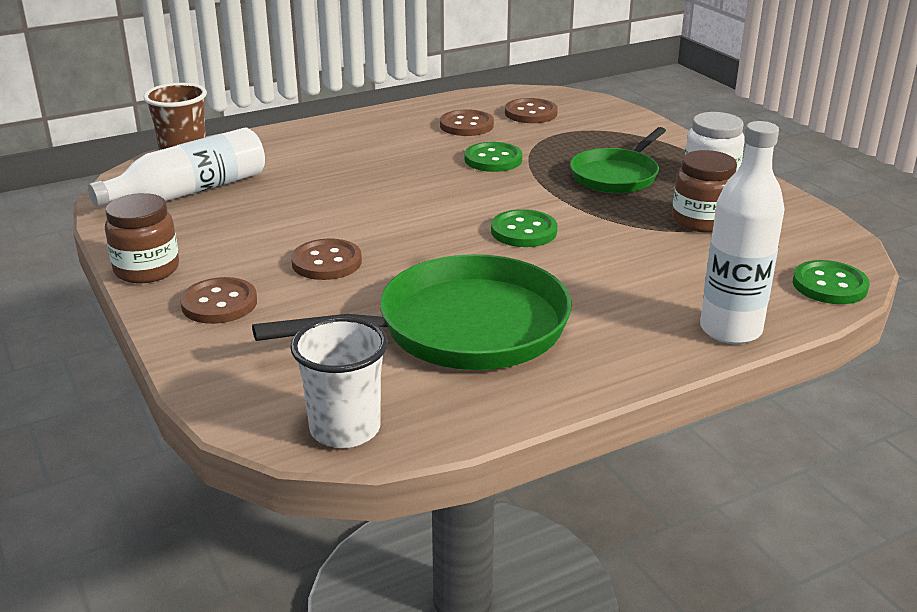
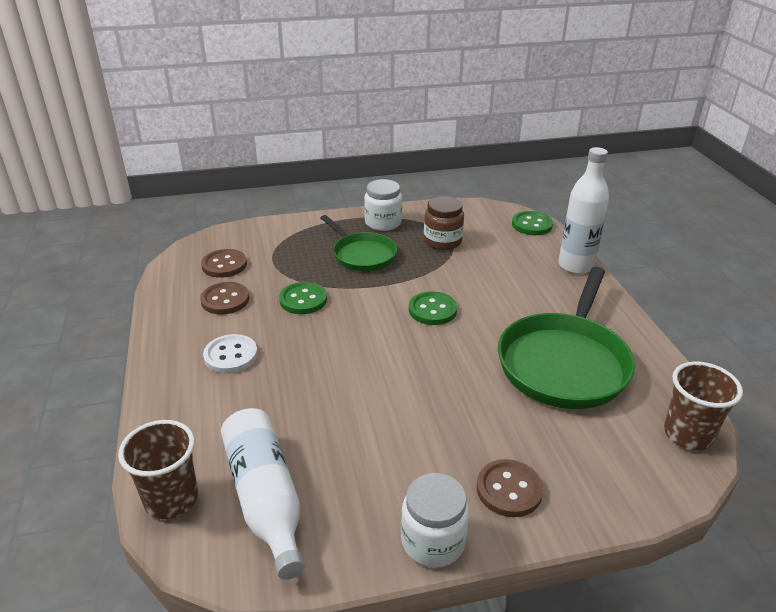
camera: 75 degrees left, 5 degrees up
brown jar [105,193,179,283] -> white jar [401,473,469,568]
green pan [252,254,572,370] -> green pan turned 150 degrees counterclockwise [498,267,635,409]
white cup [290,316,388,448] -> brown cup [664,362,743,451]
brown button [291,238,362,280] -> none
none -> white button [203,334,258,374]

